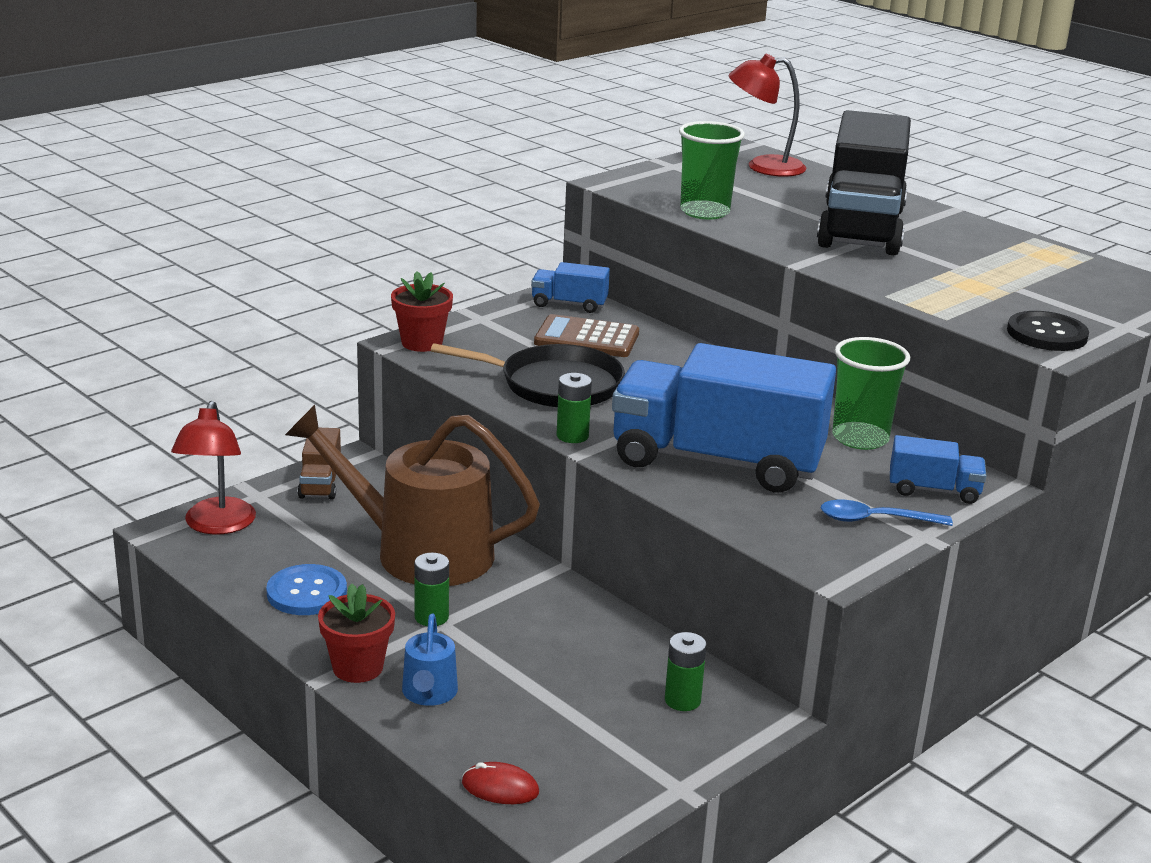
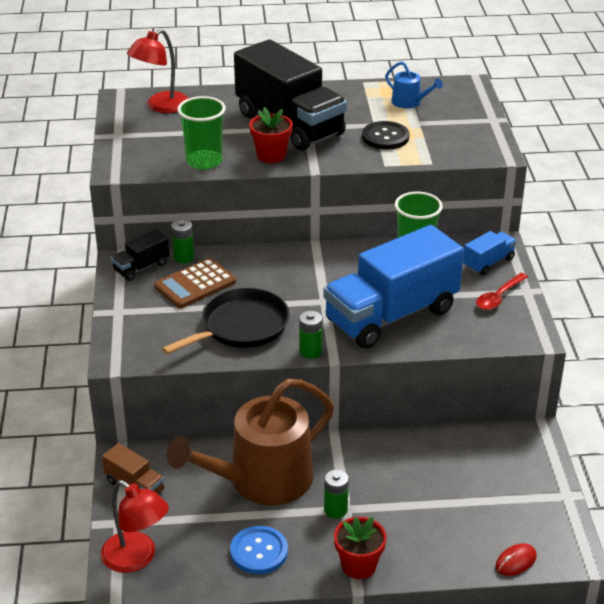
camera: 50 degrees left, 10 degrees up
red flower pot [391,271,453,352] -> red flower pot moved to [249,107,293,163]
blue watering can [402,614,458,706] -> blue watering can moved to [385,61,443,108]
blue truck [531,262,610,313] -> black truck [111,229,170,281]
green battery [665,632,707,711] -> green battery moved to [171,219,194,263]
blue spoon [821,500,953,526] -> red spoon [476,273,528,310]
black button [1007,311,1089,351] -> black button moved to [362,121,409,150]

